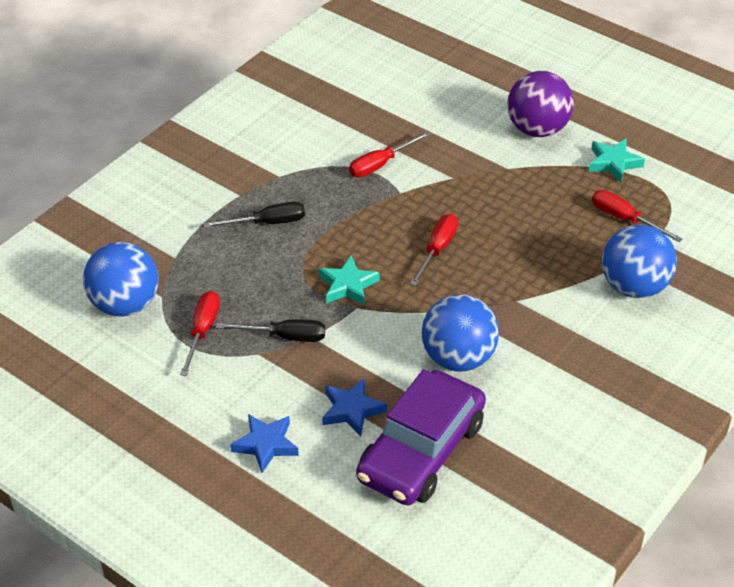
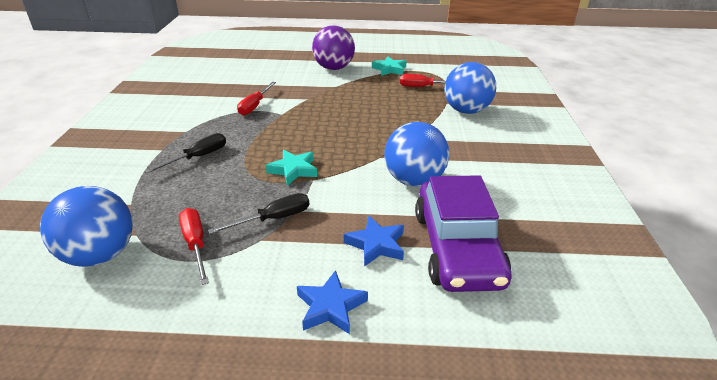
camera: 35 degrees left, 10 degrees down
red screwdriver [410,214,458,286] -> none

